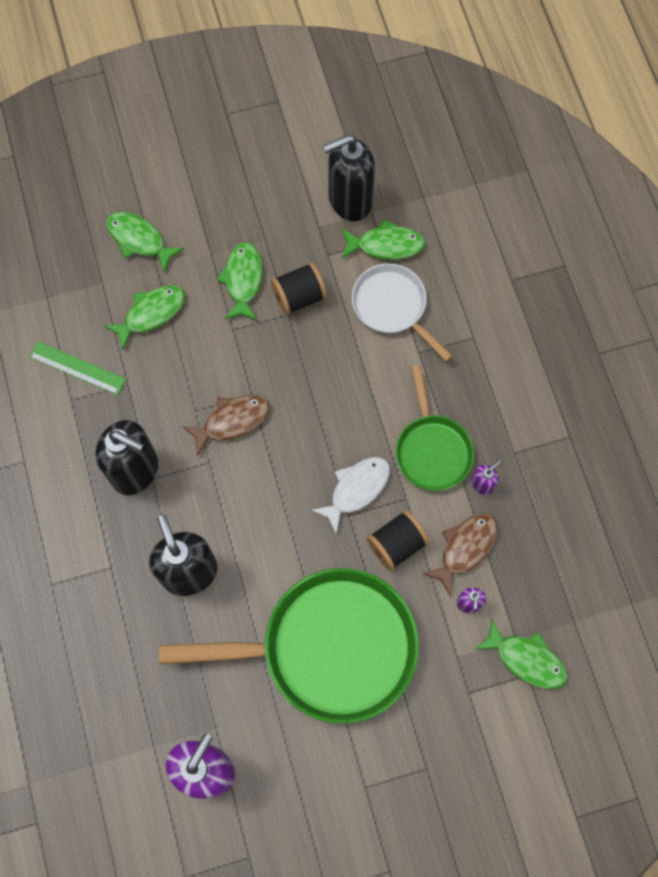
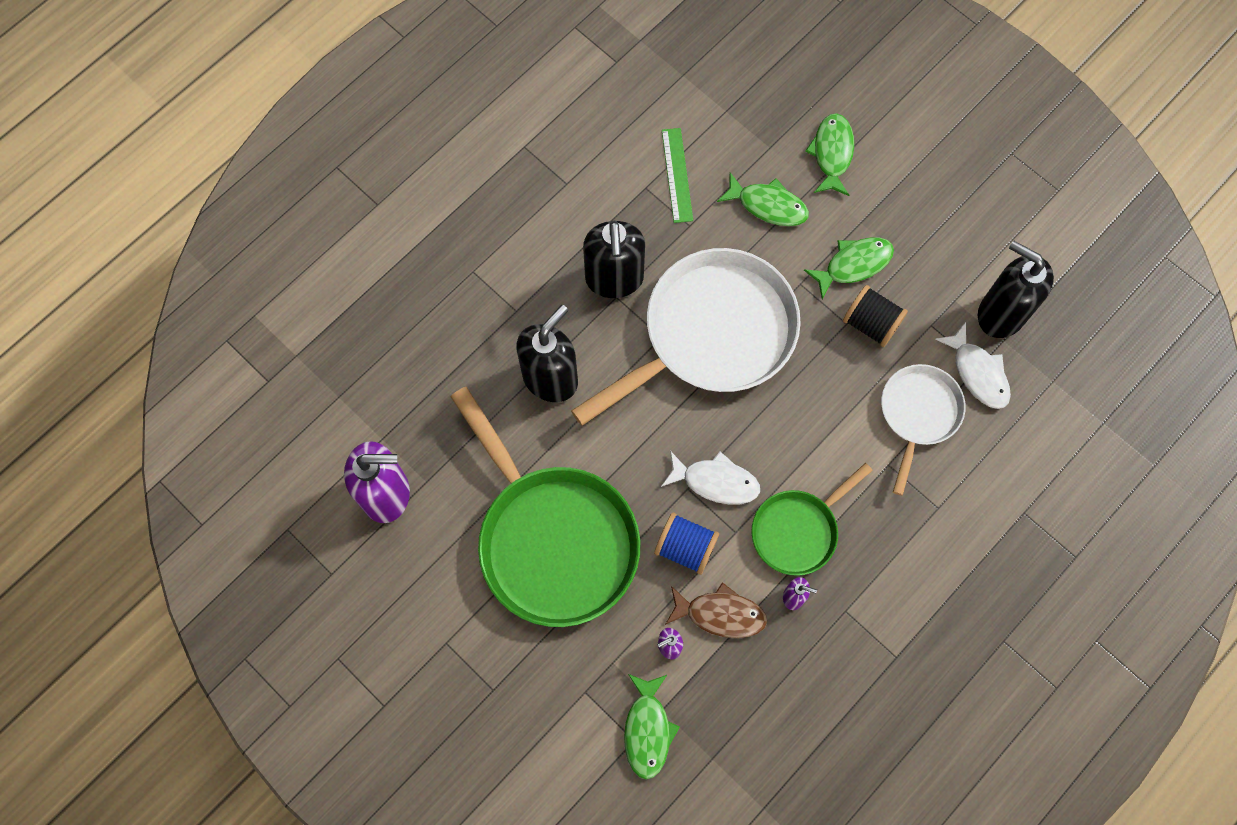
camera: 60 degrees right, 0 degrees up
brown fish [183,395,270,456] -> white pan [571,248,801,426]
green fish [342,219,425,260] -> white fish [935,322,1011,409]
black spool [367,510,429,571] -> blue spool [654,513,719,575]

